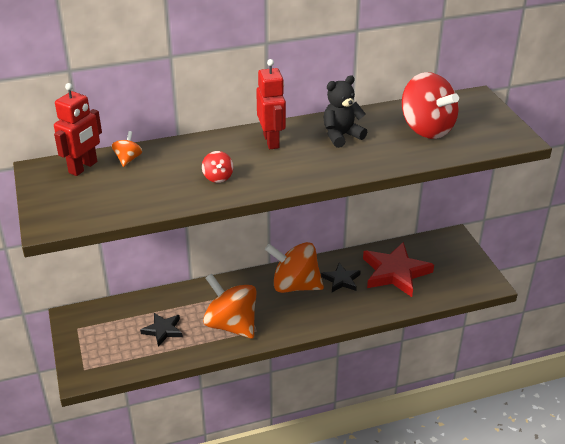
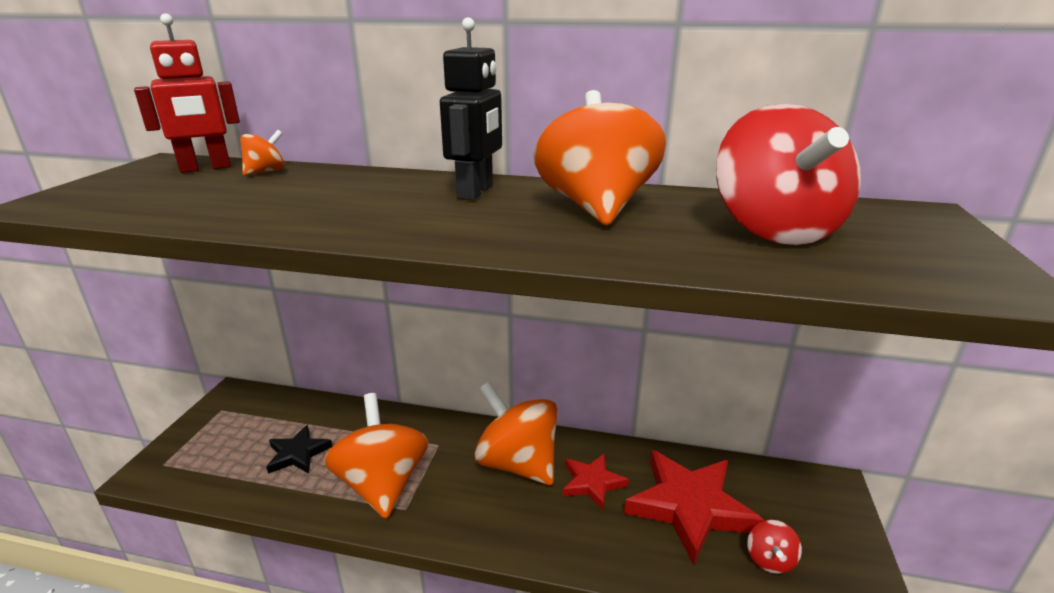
camera: 30 degrees right, 10 degrees down
red spinning top [202,151,233,183] -> red spinning top moved to [747,520,802,574]
red robot [256,59,286,149] -> black robot [440,17,502,200]
black star [321,263,361,292] -> red star [563,454,629,510]
black teddy bear [323,75,367,148] -> orange spinning top [533,90,666,225]

